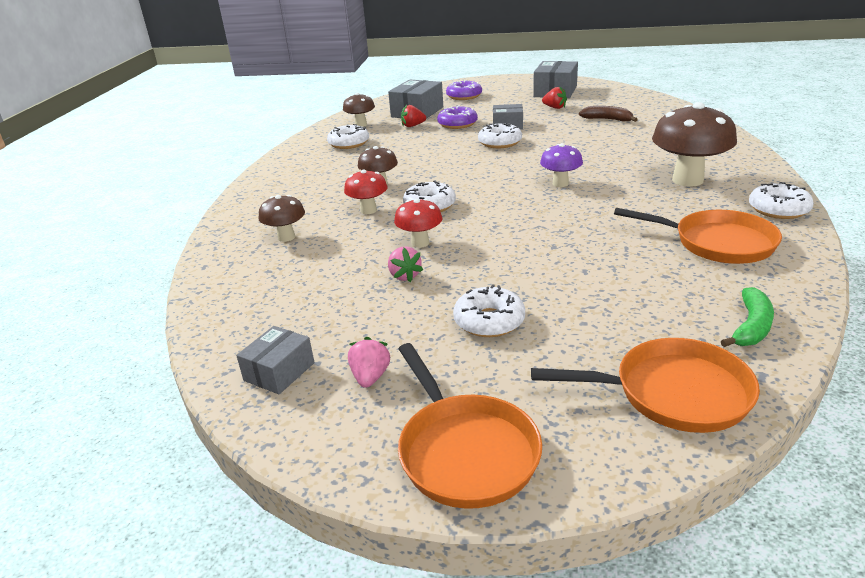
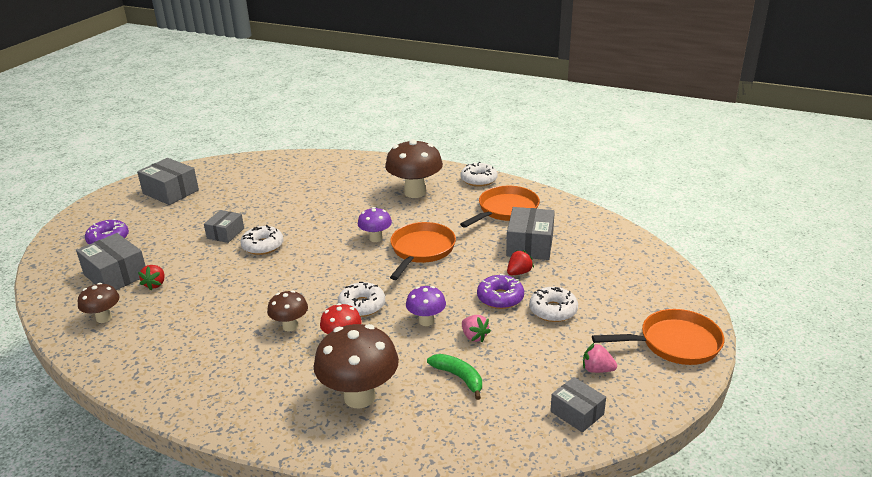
camera: 75 degrees left, 0 degrees up
brown mushroom [259,195,305,242] -> brown mushroom [314,324,399,408], size x1.83
white donut [327,124,369,149] -> none
pink strawberry [388,246,423,282] -> pink strawberry turned 60 degrees clockwise [462,315,491,342]
red mushroom [394,199,443,248] -> purple mushroom [406,286,446,326]
purple donut [437,105,478,129] -> purple donut moved to [477,274,524,309]
orange pan [531,338,760,433] -> orange pan moved to [390,222,456,280]
red strawberry [542,86,567,109] -> red strawberry moved to [507,250,534,275]
brown banana [579,106,638,122] -> none
green banana [721,287,774,347] -> green banana moved to [427,354,482,400]
none -> grey box [506,207,555,260]

